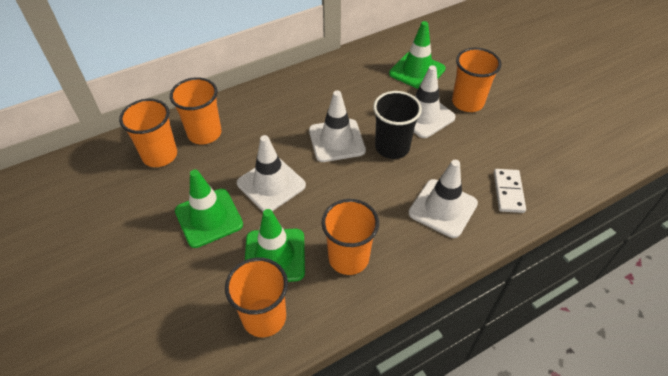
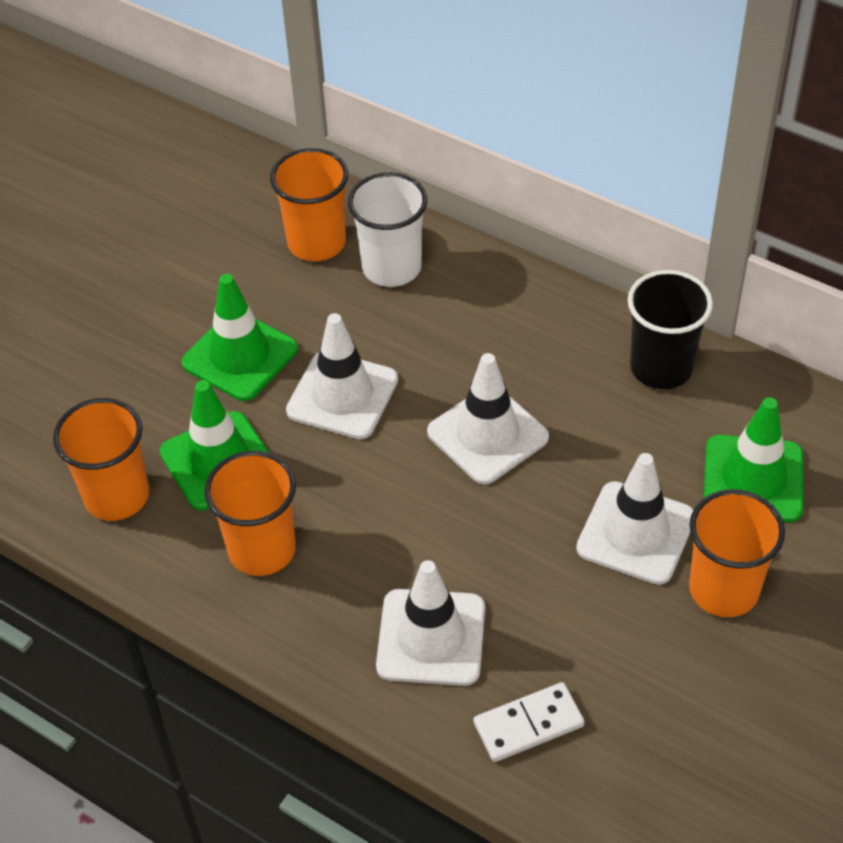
camera: 65 degrees right, 0 degrees up
orange cup [170,77,222,144] -> white cup [348,172,427,287]
black cup [373,91,422,159] -> black cup moved to [628,270,713,389]

